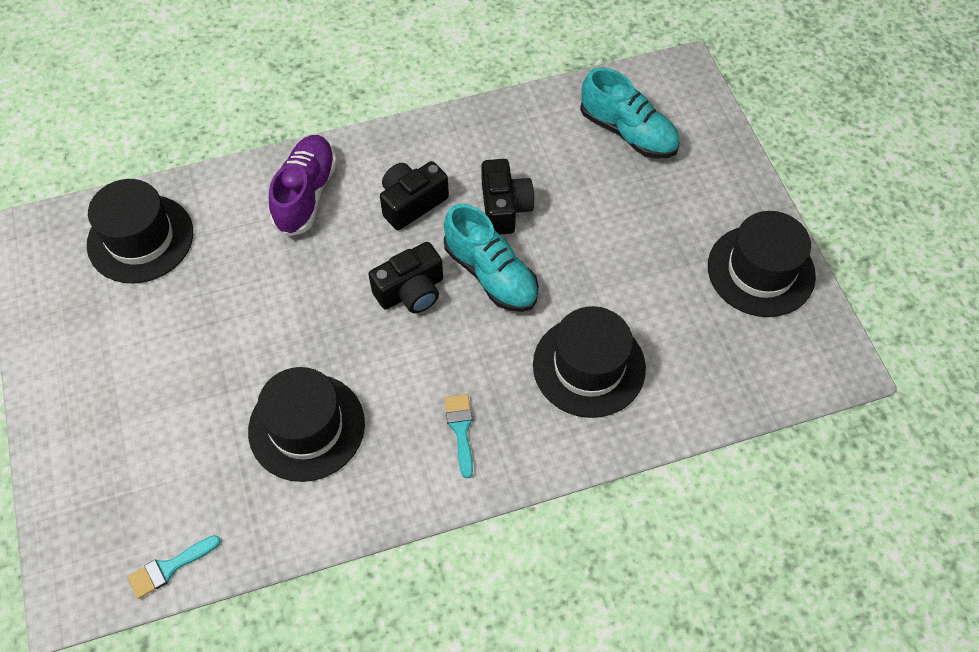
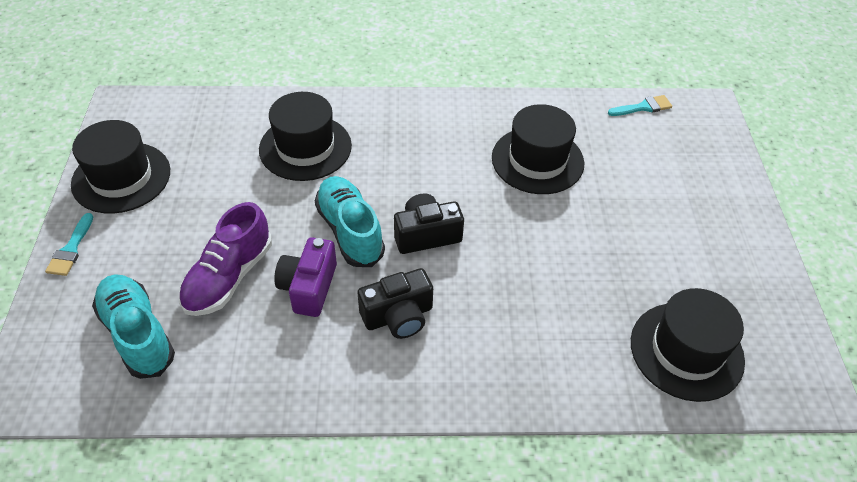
camera: 165 degrees left, 10 degrees down
purple shoe [269,135,337,237] -> purple shoe moved to [179,202,272,316]
turquoise brush [445,394,473,478] -> turquoise brush moved to [45,213,93,276]
black camera [481,159,535,234] -> purple camera [274,237,337,317]

